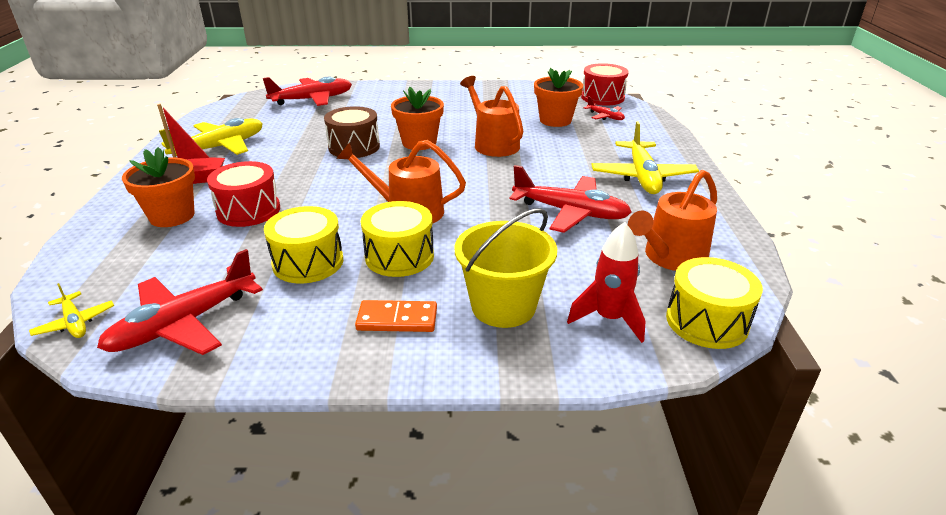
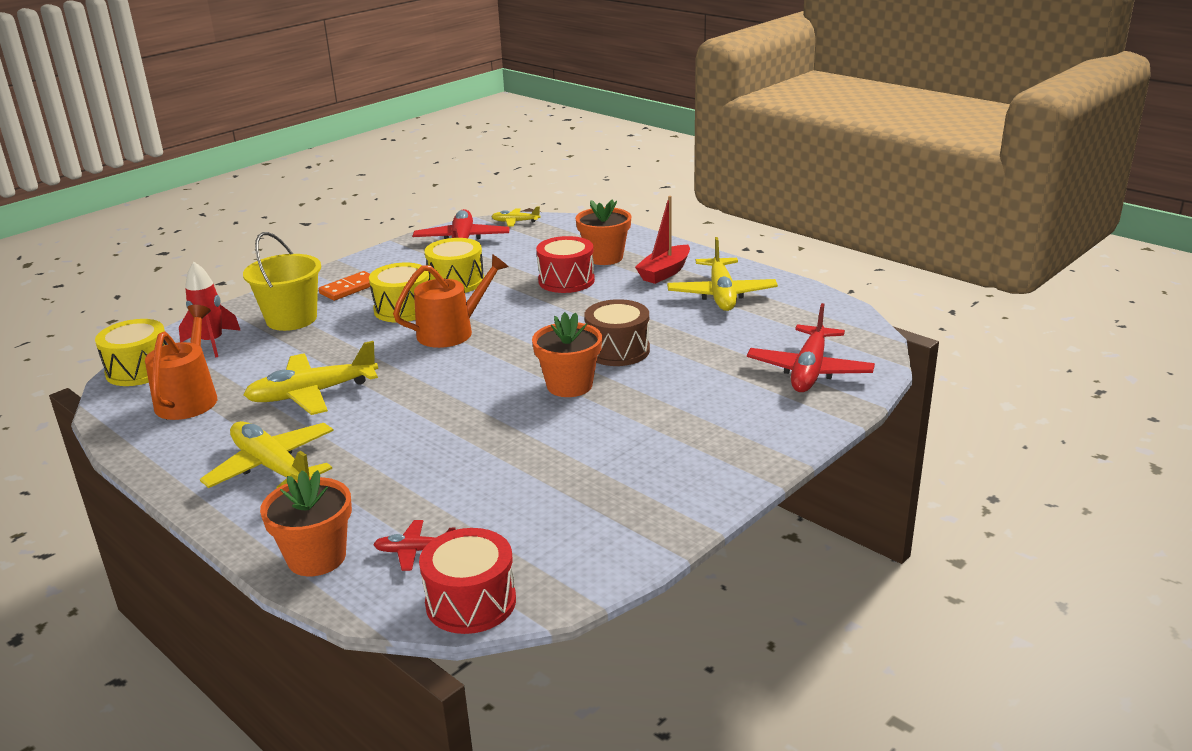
camera: 135 degrees right, 5 degrees down
orange watering can [460,76,523,157] -> none
red plane [509,165,632,233] -> yellow plane [243,341,378,415]
orange flower pot [534,68,583,127] -> orange flower pot moved to [260,470,352,576]

